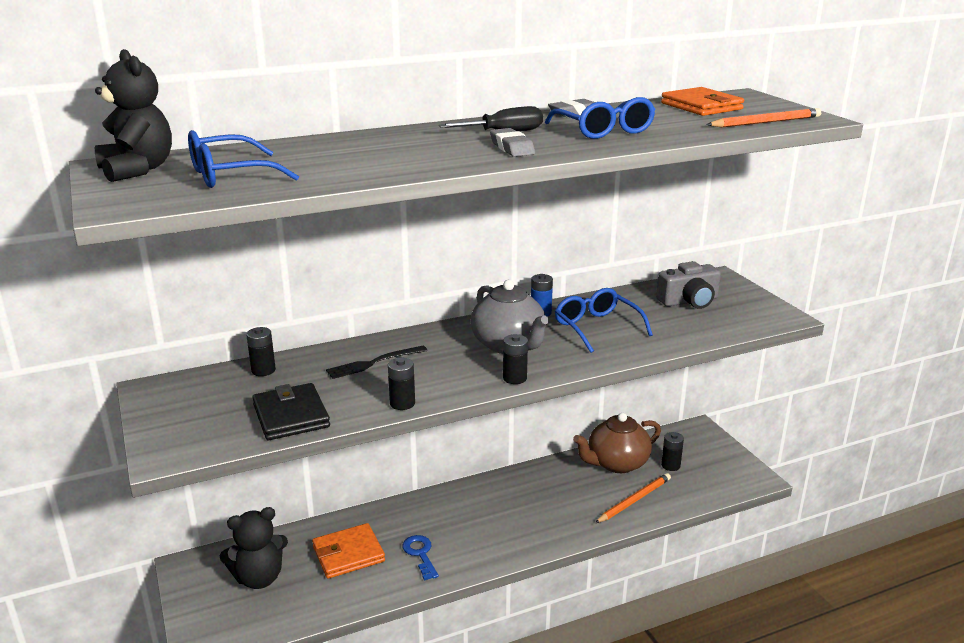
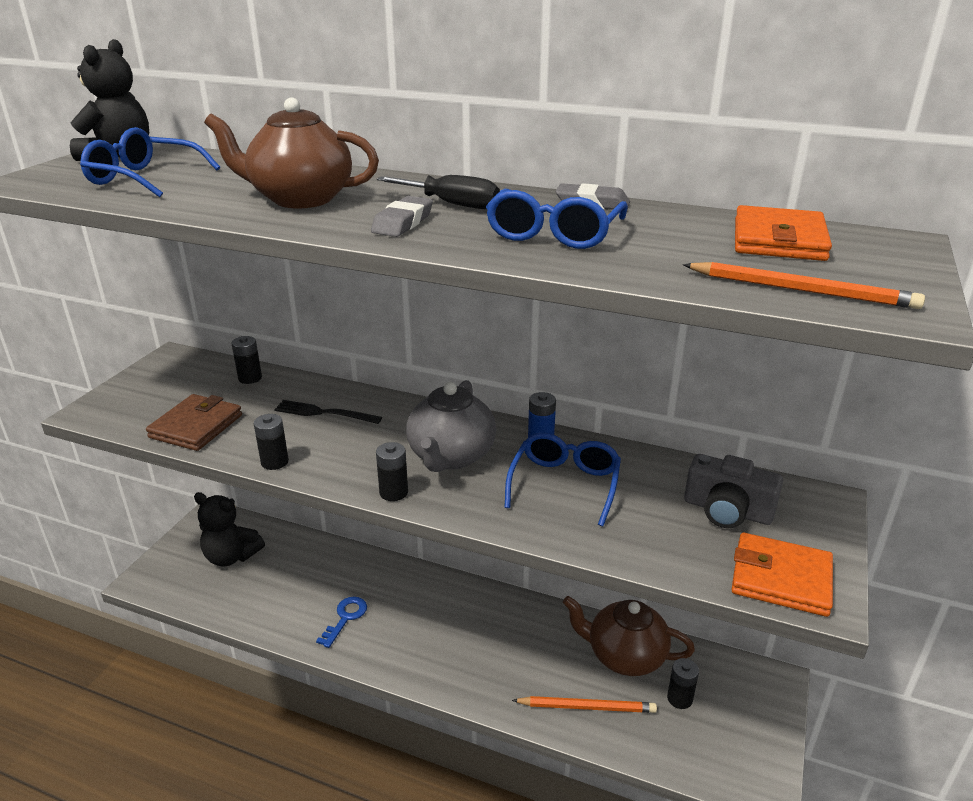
camera: 45 degrees right, 5 degrees up
black wallet [252,383,330,440] -> brown wallet [146,394,242,451]
orange wallet [312,523,385,579] -> orange wallet moved to [731,533,833,617]
none -> brown teapot [204,97,379,208]

